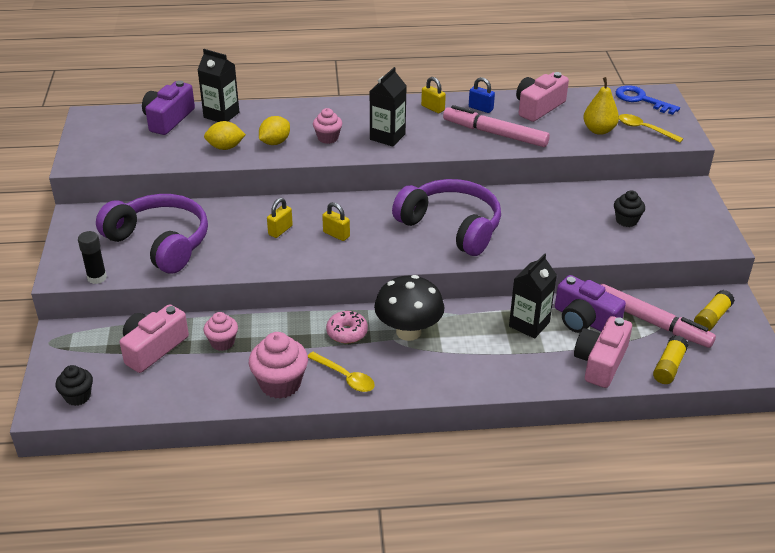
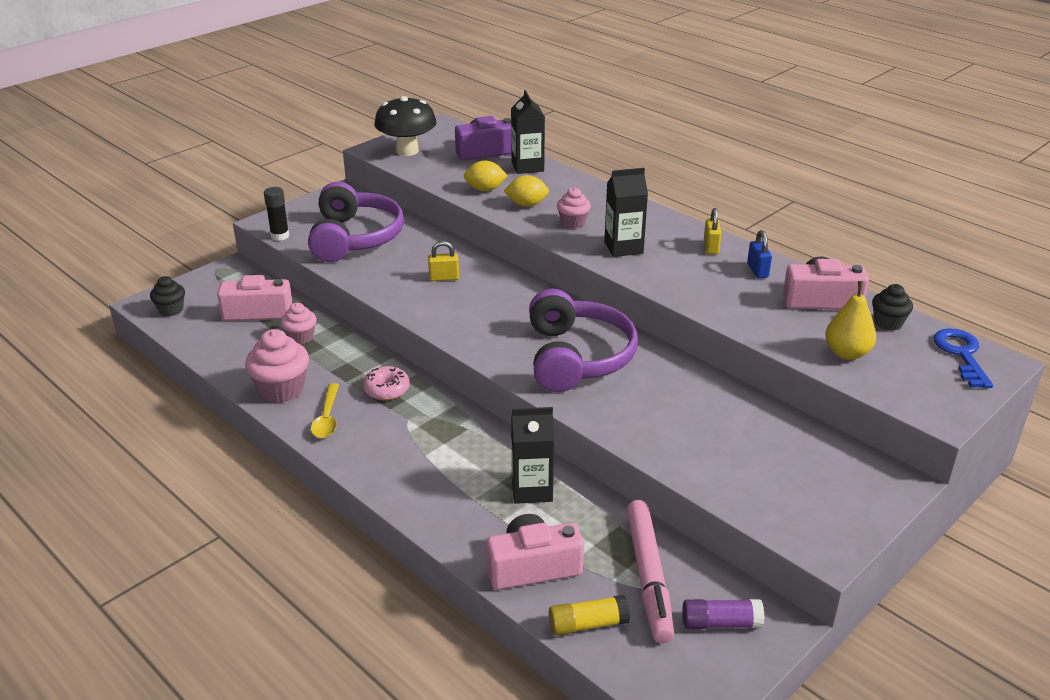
camera: 50 degrees right, 5 degrees down
yellow lemon [204,121,246,150] -> yellow lemon turned 45 degrees counterclockwise [464,161,508,191]
yellow padlock [322,202,350,241] -> none
black mushroom [374,275,444,341] -> black mushroom moved to [374,96,437,156]
pink marker [443,105,550,147] -> none
purple camera [555,275,626,333] -> none
black cupcake [614,191,645,227] -> black cupcake moved to [872,284,913,331]
yellow spoon [619,114,684,143] -> none
yellow glue stick [694,290,735,331] -> purple glue stick [682,599,765,629]

